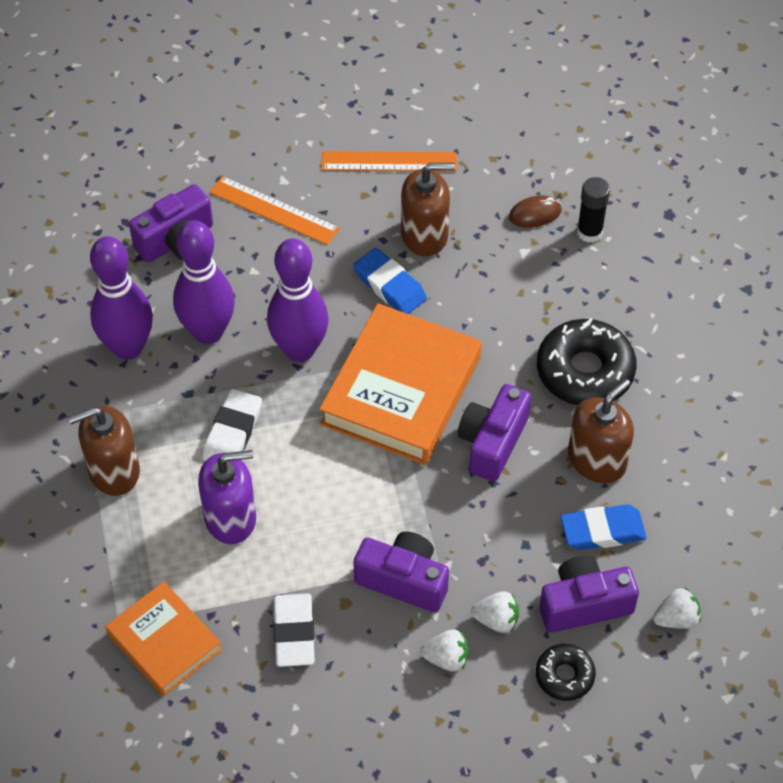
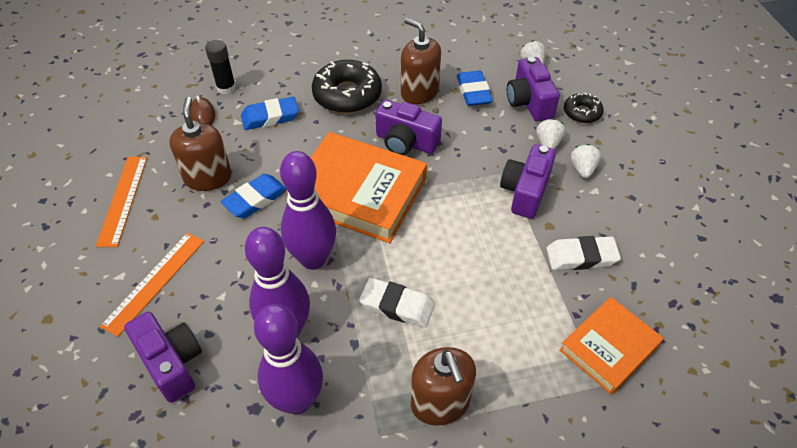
camera: 90 degrees left, 5 degrees down
purple soap dispenser [198,450,256,544] -> none
none -> blue eraser [241,97,299,130]

